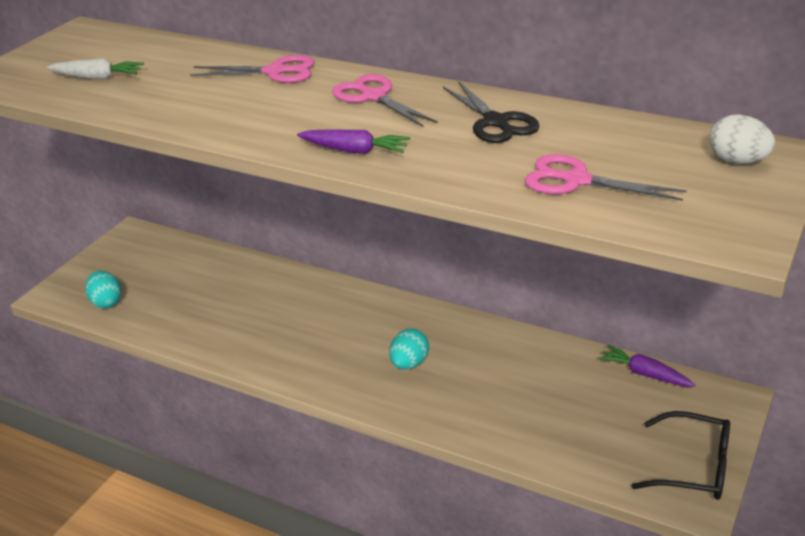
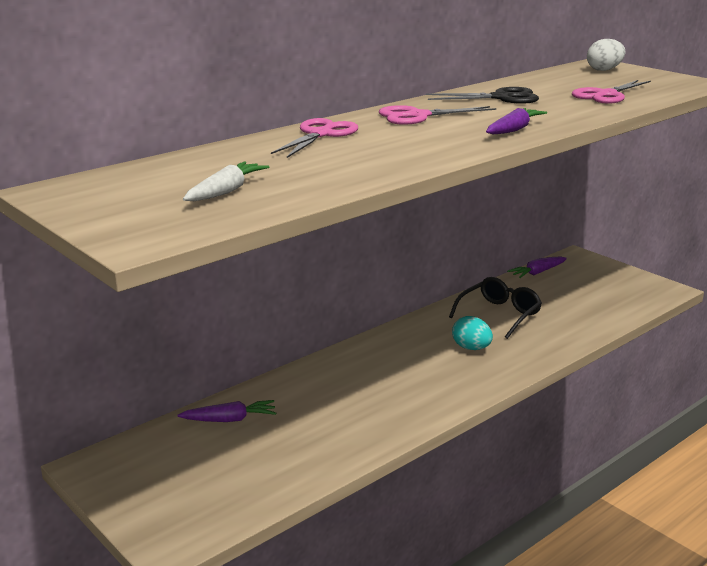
camera: 70 degrees left, 10 degrees down
turquoise egg [85,271,121,308] -> none
black glasses [632,411,730,500] -> black glasses moved to [449,277,542,339]
none -> purple carrot [178,400,276,422]

